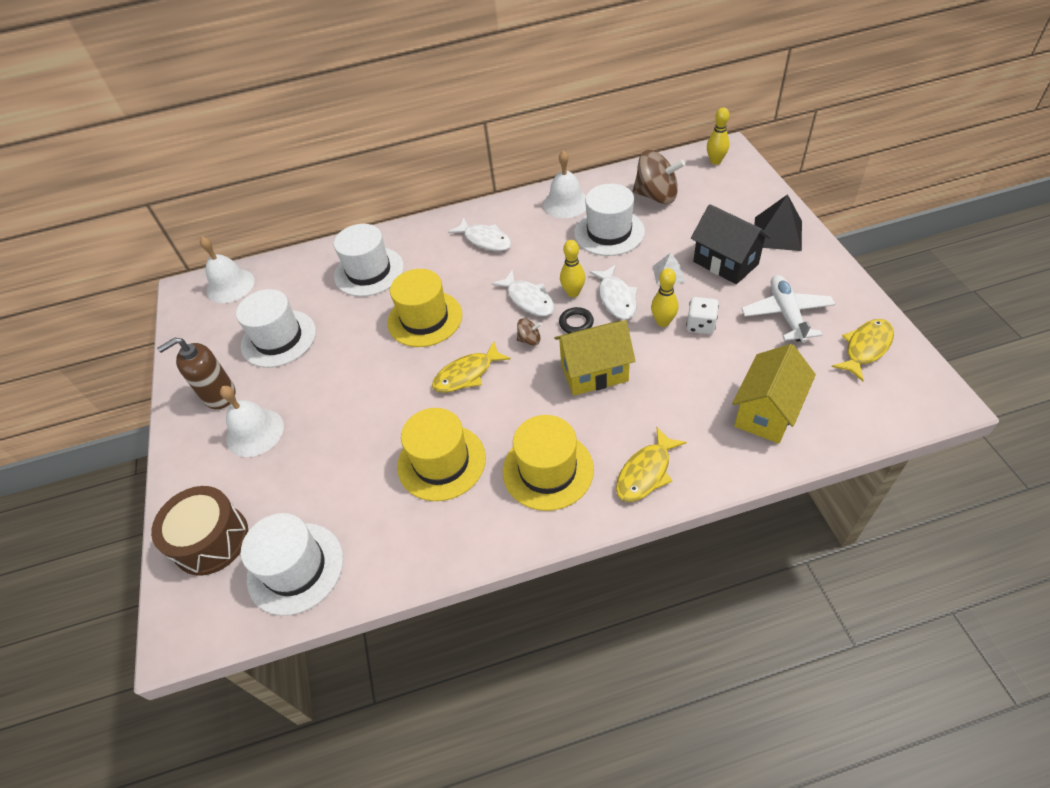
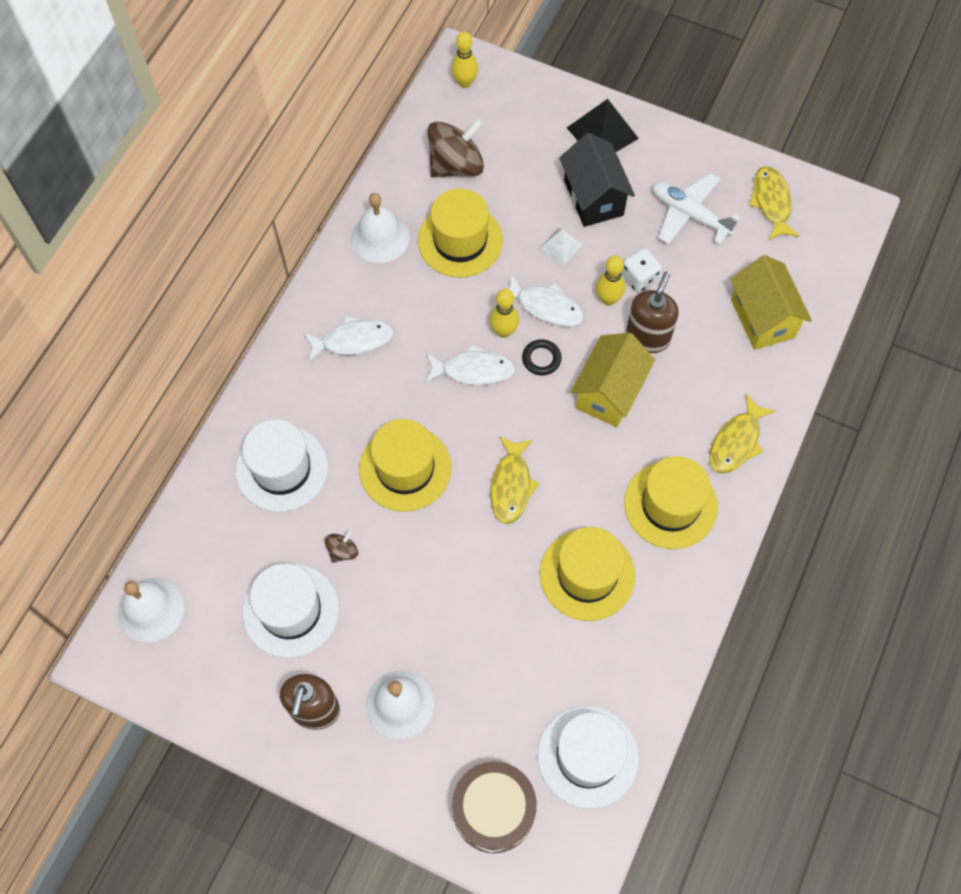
camera: 55 degrees left, 15 degrees up
brown spinning top [517,318,542,346] -> brown spinning top moved to [325,530,358,563]
white hat [574,184,645,256] -> yellow hat [418,188,503,277]
yellow fish [616,427,687,502] -> yellow fish turned 45 degrees clockwise [709,393,776,474]
black house [691,204,771,284] -> black house turned 75 degrees clockwise [559,133,635,227]
none -> brown soap dispenser [626,272,679,353]

